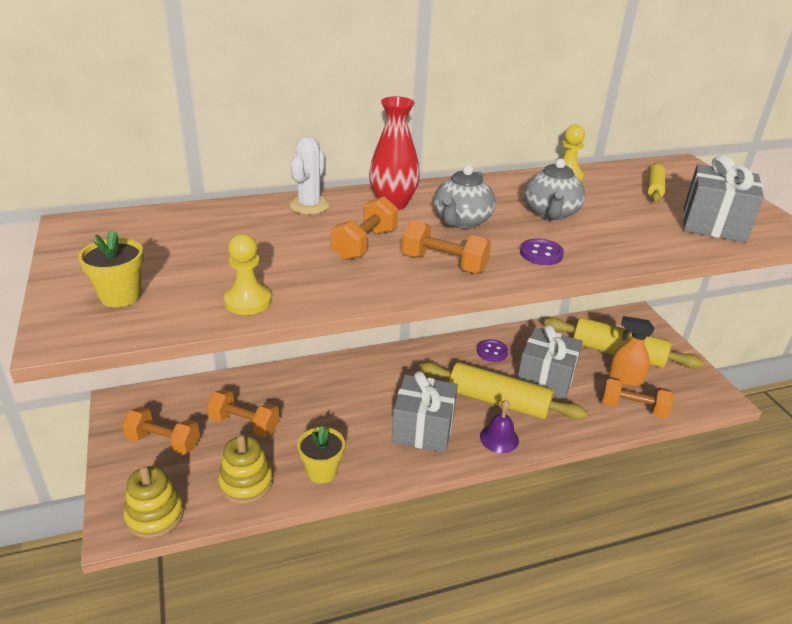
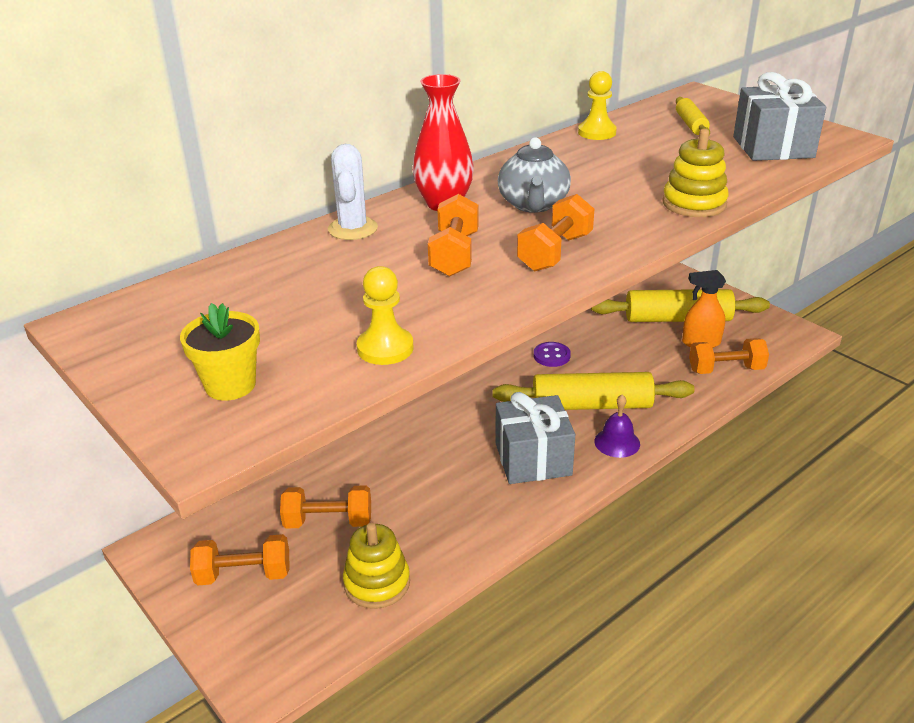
camera: 20 degrees left, 0 degrees up
yellow stacking toy [124,466,184,538] -> yellow stacking toy moved to [663,129,729,217]
yellow flower pot [297,426,345,484] -> none
orange dumbbell [401,220,491,273] -> orange dumbbell turned 60 degrees counterclockwise [517,194,594,271]
grey gift [517,324,583,400] -> none
purple button [520,239,564,265] -> none
grey teapot [524,159,585,220] -> none

